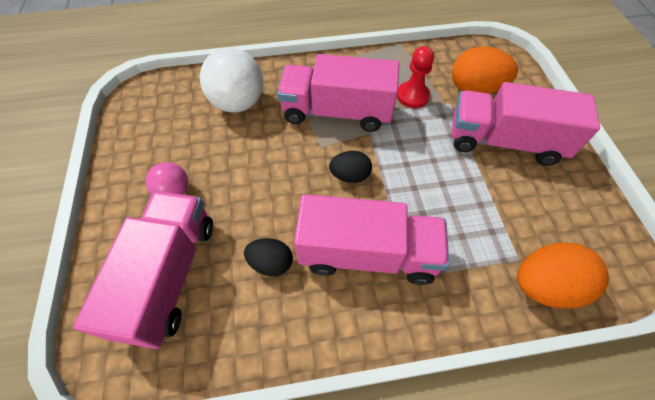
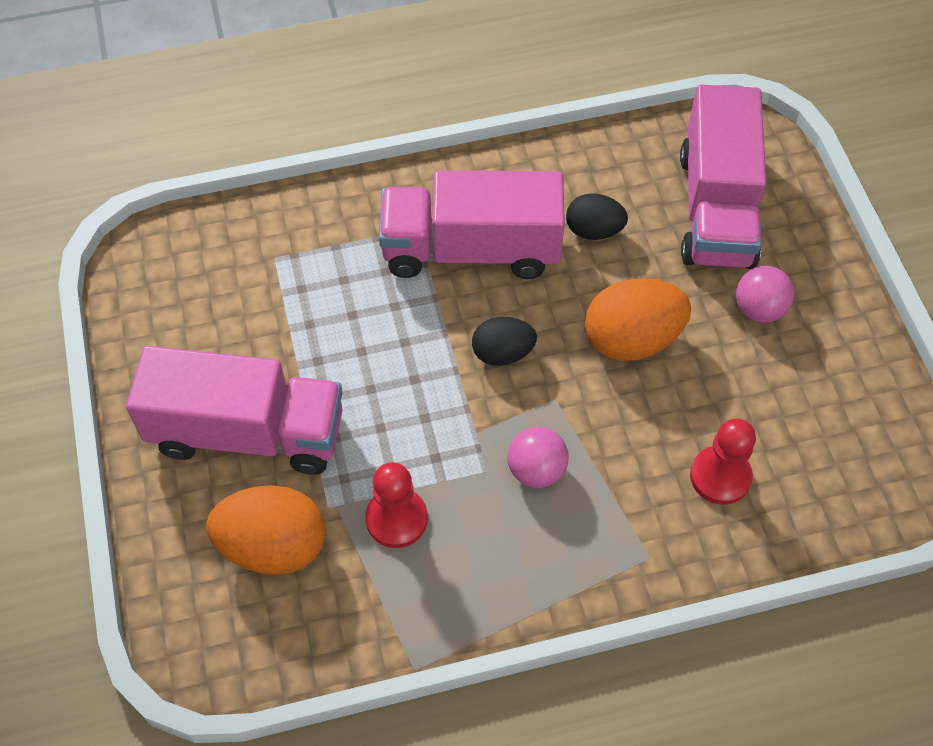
camera: 175 degrees right, 0 degrees up
white ball [200,48,263,113] -> red pawn [690,418,756,505]
pink truck [277,54,399,132] -> pink ball [507,427,569,488]
orange egg [517,242,609,309] -> orange egg moved to [585,278,691,361]

